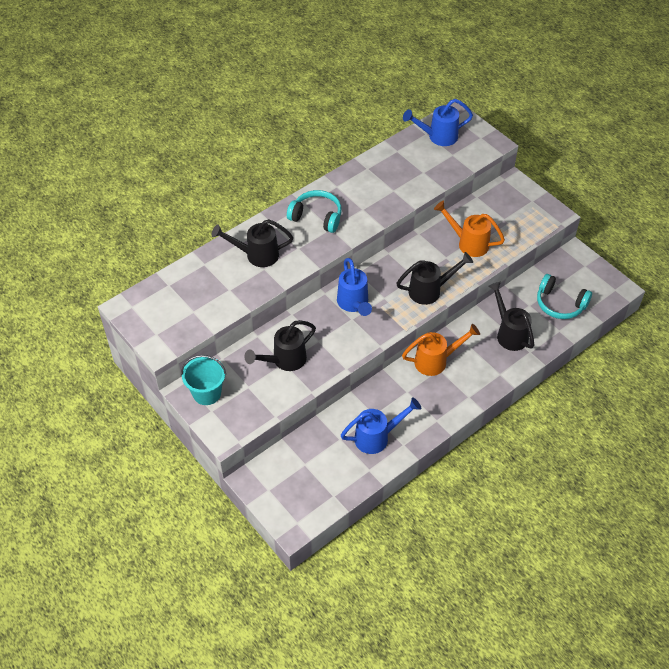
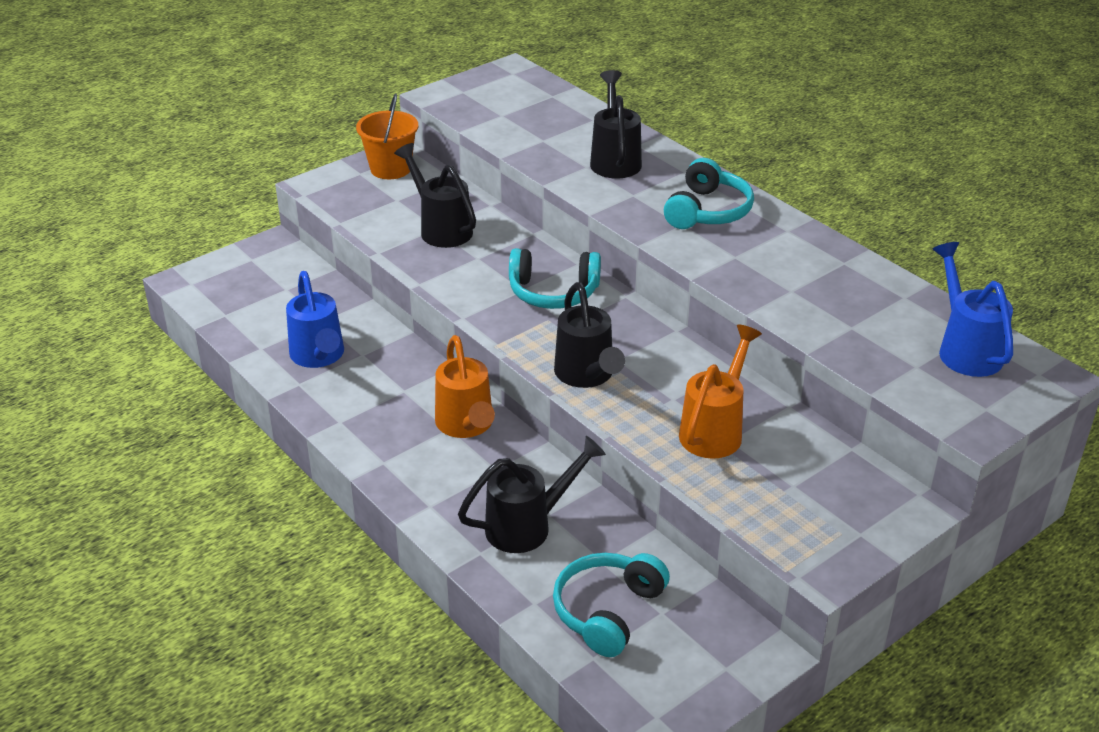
camera: 90 degrees right, 15 degrees down
turquoise bucket [181,355,226,405] -> orange bucket [356,93,419,179]
blue watering can [337,258,372,316] -> turquoise headphones [509,248,601,309]

